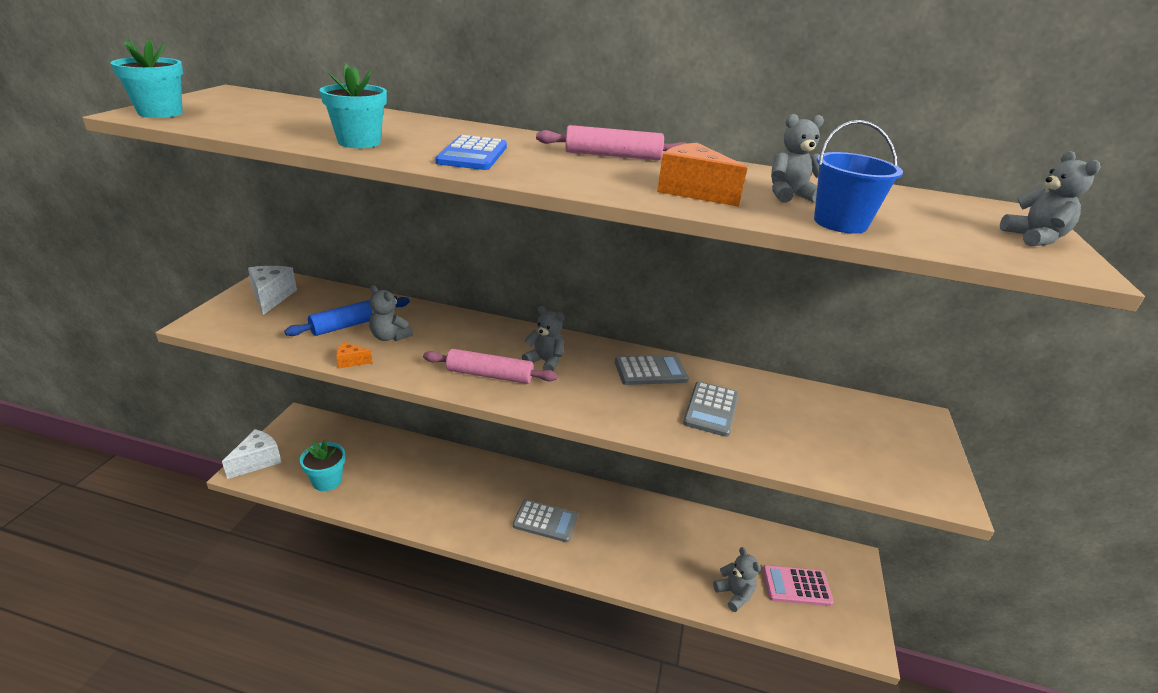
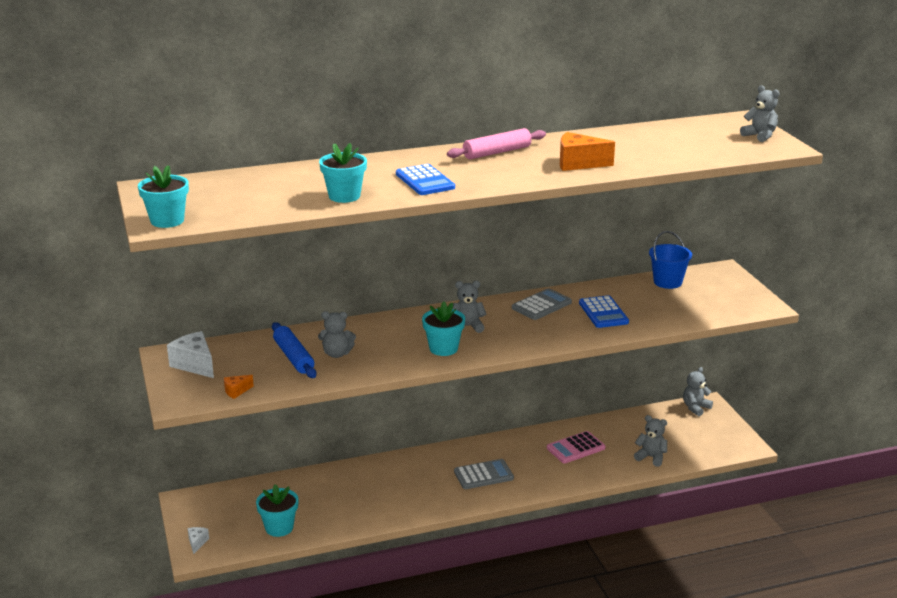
camera: 30 degrees left, 5 degrees down
white cheese [222,429,282,479] -> white cheese [188,527,209,554], size x0.52
blue rolling pin [284,297,410,336] -> blue rolling pin turned 45 degrees counterclockwise [272,322,316,378]
orange cheese [336,342,373,369] -> orange cheese moved to [224,375,254,399]
pink rolling pin [423,349,558,384] -> turquoise flower pot [422,302,465,356]
grey calculator [683,381,739,437] -> blue calculator [579,295,629,328]
pink calculator [762,565,834,606] -> pink calculator moved to [547,431,605,463]
grey teddy bear [771,114,824,203] -> grey teddy bear moved to [683,367,713,416]
blue bucket [814,120,903,234] -> blue bucket moved to [649,231,692,289]

